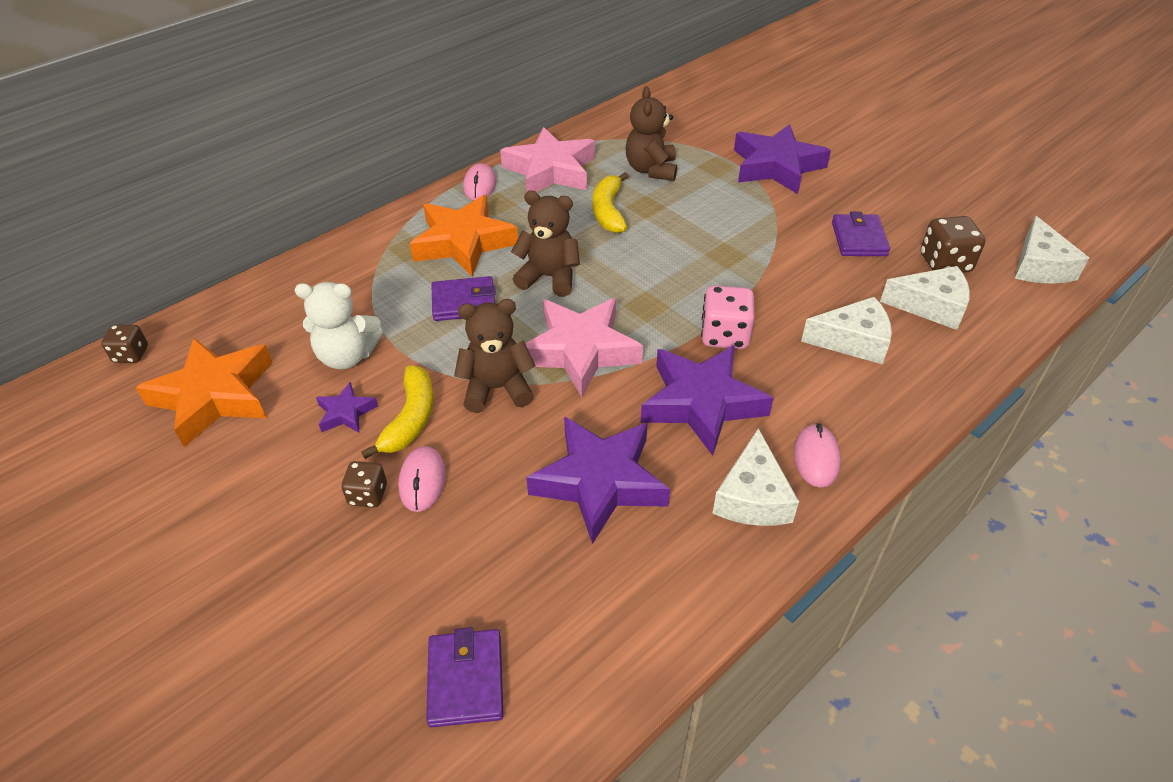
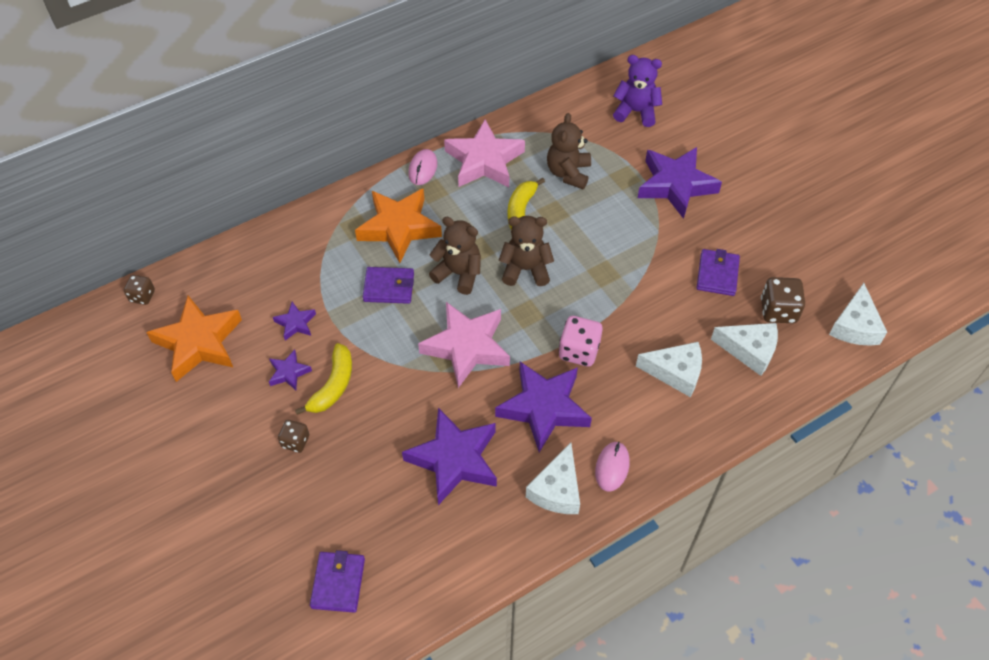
camera: 10 degrees right, 10 degrees up
white teddy bear [295,282,383,370] -> purple star [273,302,316,341]
pink mouse [398,446,446,512] -> none
brown teddy bear [454,299,535,413] -> brown teddy bear moved to [499,216,554,286]
none -> purple teddy bear [613,55,662,127]

